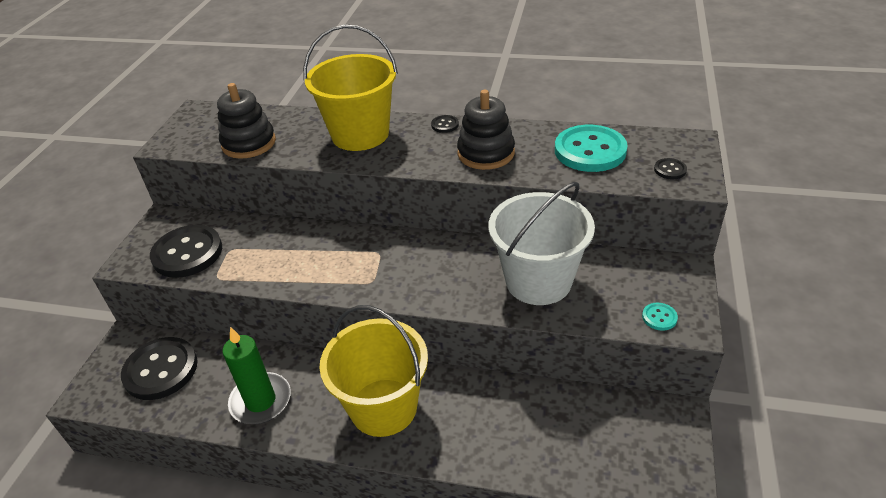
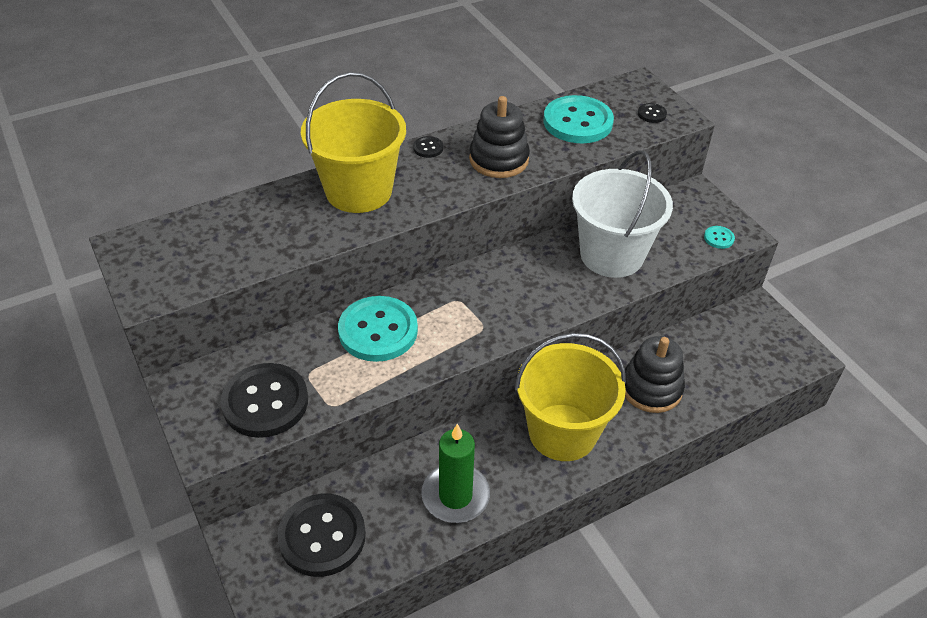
camera: 45 degrees left, 5 degrees up
black stacking toy [217,83,276,159] -> black stacking toy moved to [625,336,685,413]
none -> turquoise button [338,296,418,362]

